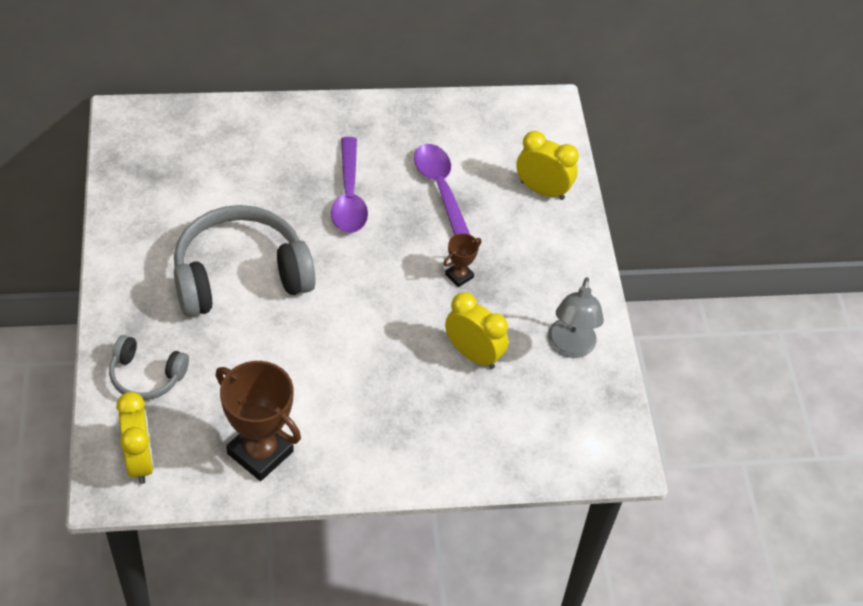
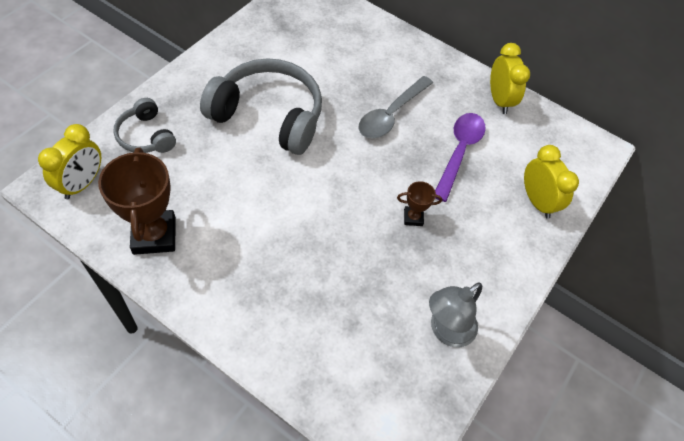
camera: 40 degrees right, 5 degrees up
purple spoon [331,137,368,233] -> grey spoon [358,76,433,139]
yellow clock [445,292,509,369] -> yellow clock moved to [490,43,530,114]

